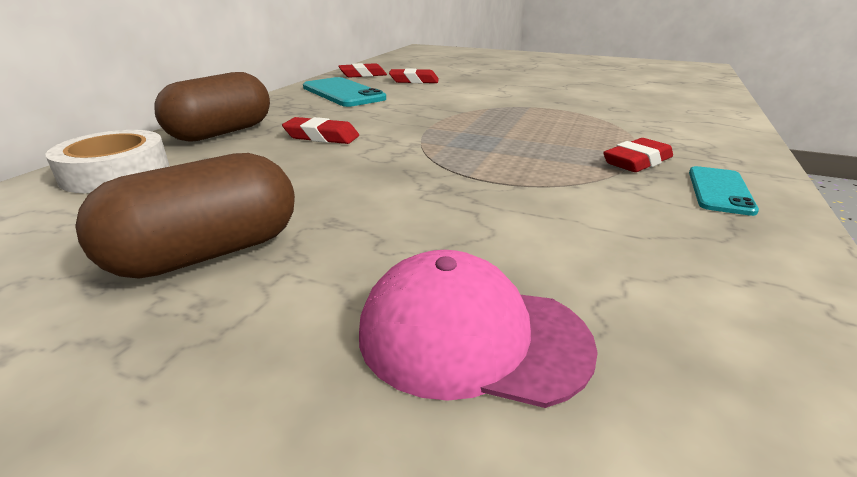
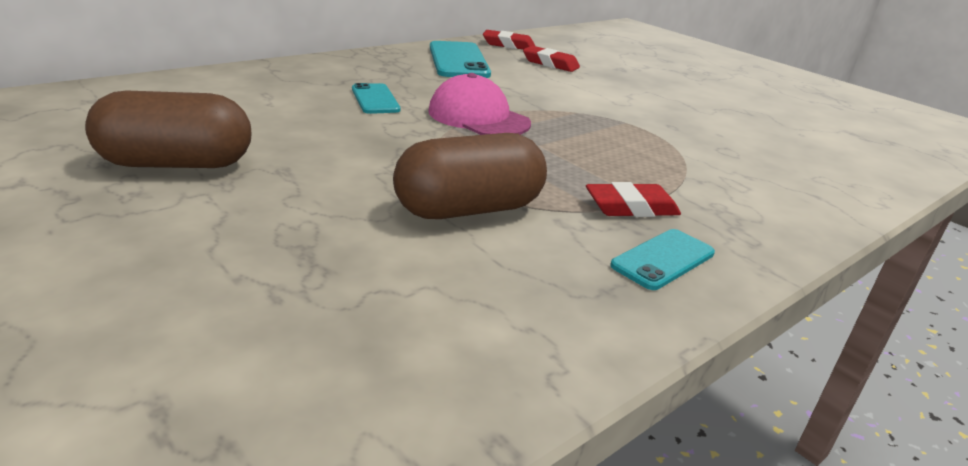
camera: 25 degrees right, 0 degrees up
white tape [45,130,169,193] -> none
brown capsule [154,72,270,142] -> brown capsule moved to [393,133,547,219]
red eraser [282,117,359,144] -> turquoise phone [352,83,401,114]
pink cap [359,250,598,408] -> pink cap moved to [428,73,531,135]

